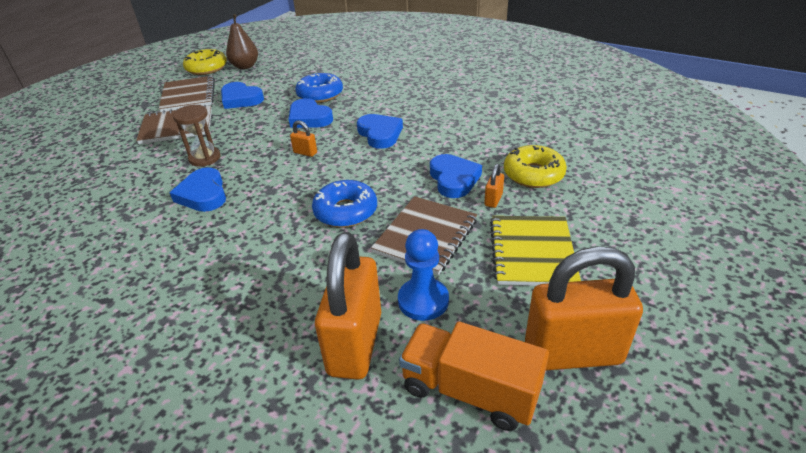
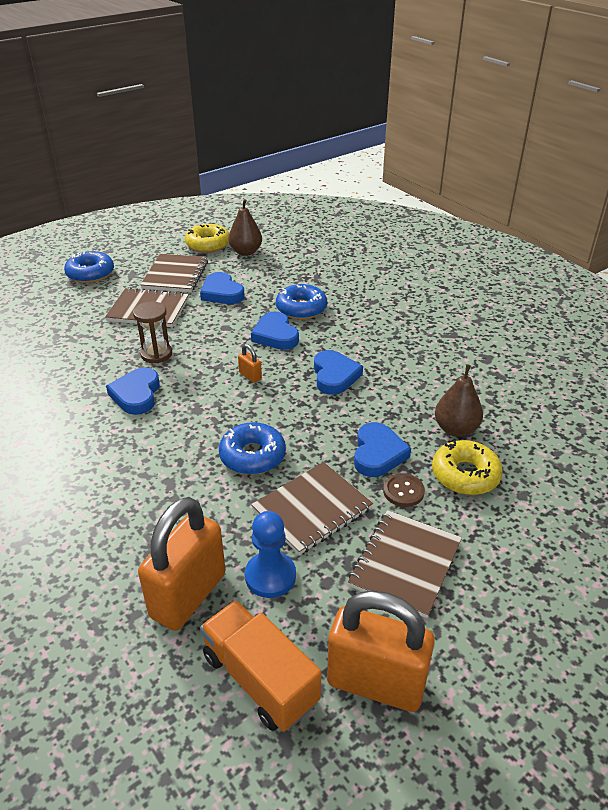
camera: 20 degrees right, 0 degrees up
orange padlock [484,164,504,208] -> brown button [383,473,425,507]
yellow notebook [490,216,581,286] -> brown notebook [348,510,462,618]
none -> blue donut [64,251,114,283]
none -> brown pear [435,364,483,437]

